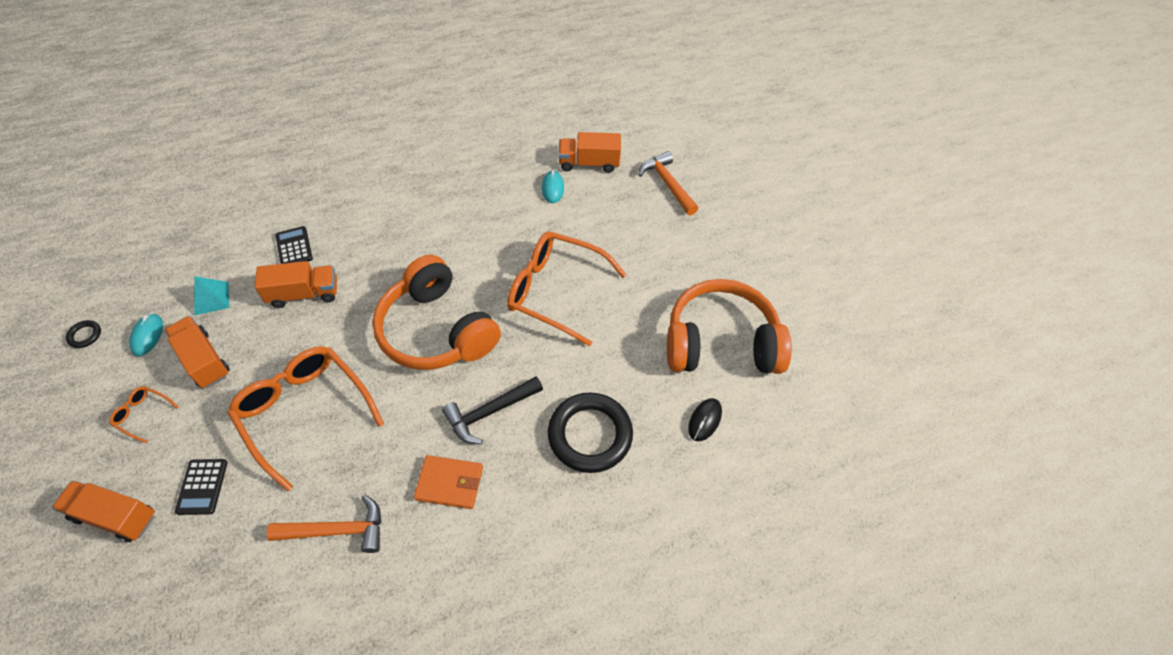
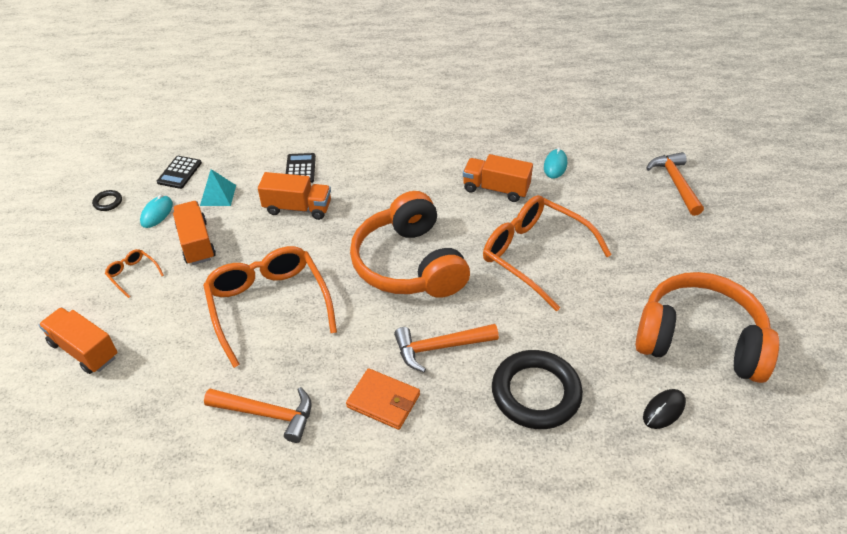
camera: 20 degrees right, 10 degrees down
black calculator [175,459,228,515] -> black calculator moved to [157,156,202,189]
black hammer [442,376,543,444] -> orange hammer [394,324,499,372]
orange truck [558,132,621,173] -> orange truck moved to [463,154,533,202]

